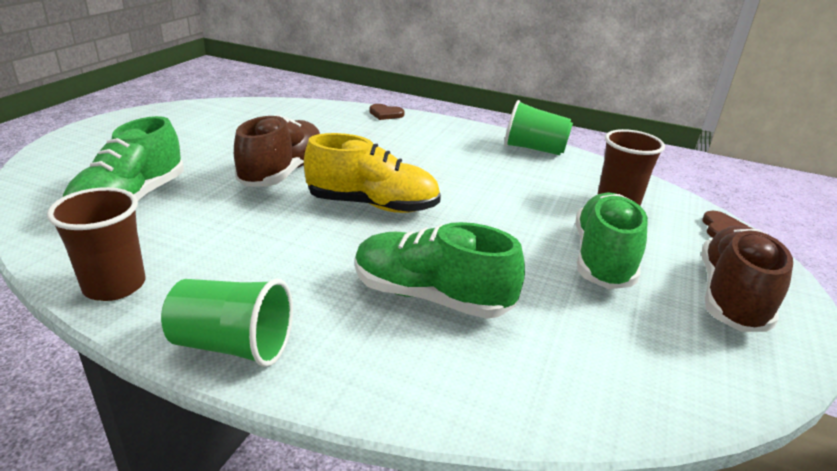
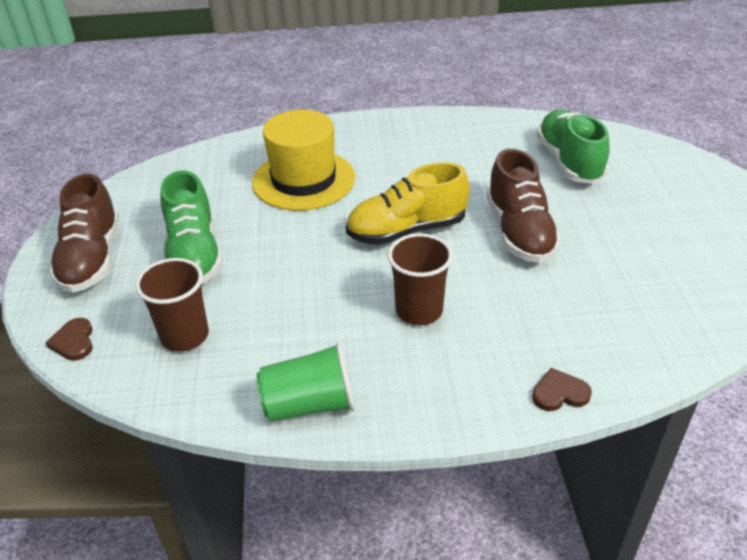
camera: 155 degrees right, 10 degrees up
brown cup [47,187,145,301] -> brown cup moved to [388,234,453,325]
green cup [161,278,293,367] -> none
green shoe [355,222,525,319] -> yellow hat [252,110,355,211]

